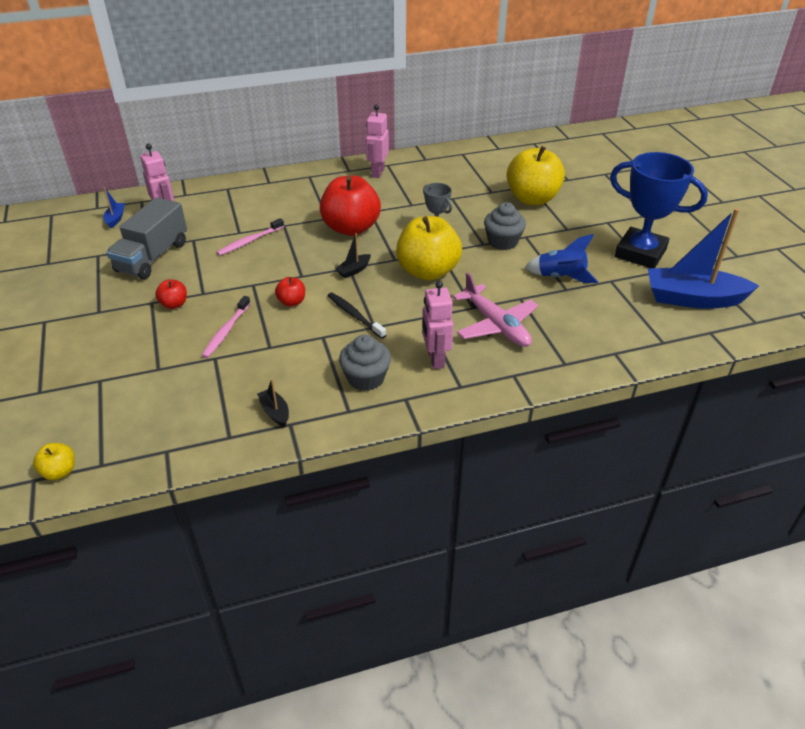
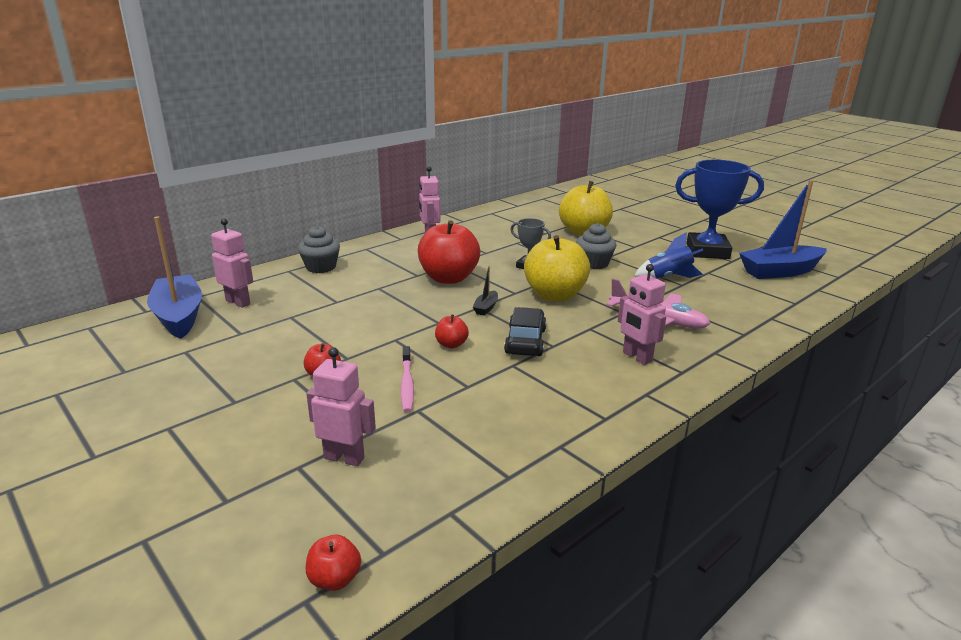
camera: 25 degrees left, 15 degrees down
yellow apple [33,443,75,480] -> red apple [306,535,361,591]
blue boat [104,187,125,229] -> blue boat [147,216,202,339], size x2.39
grey truck [106,197,187,279] -> none
pink toothbrush [217,218,284,256] -> none
black boat [257,379,289,427] -> none
black toothbrush [328,293,386,339] -> black car [504,307,547,356]
grey cupcake [339,335,391,391] -> grey cupcake moved to [298,226,340,273]
none -> pink robot [306,347,376,466]

